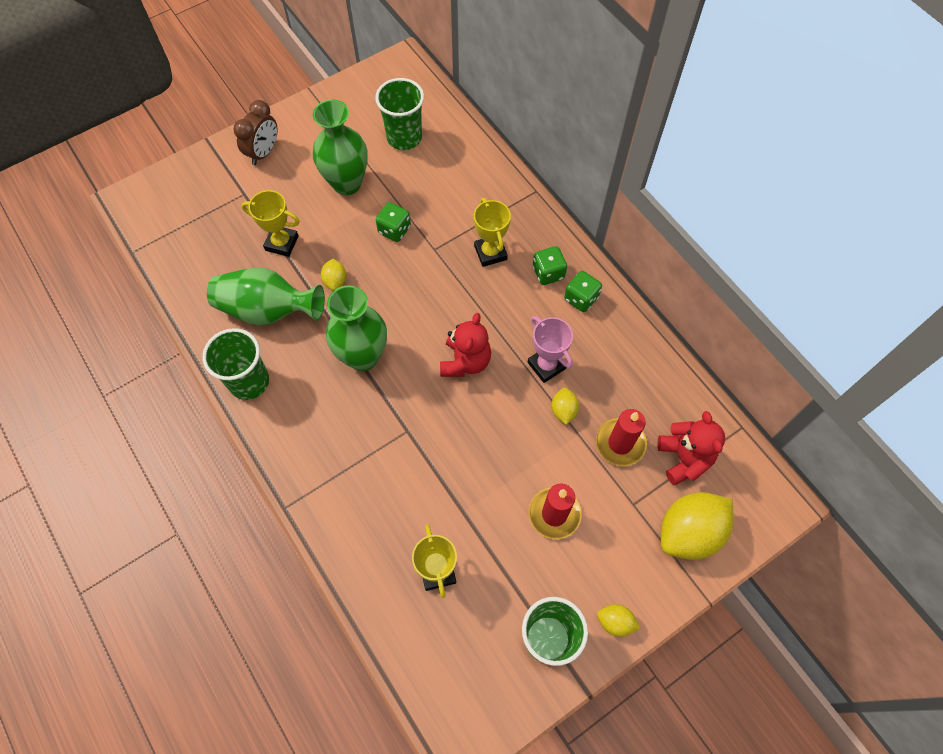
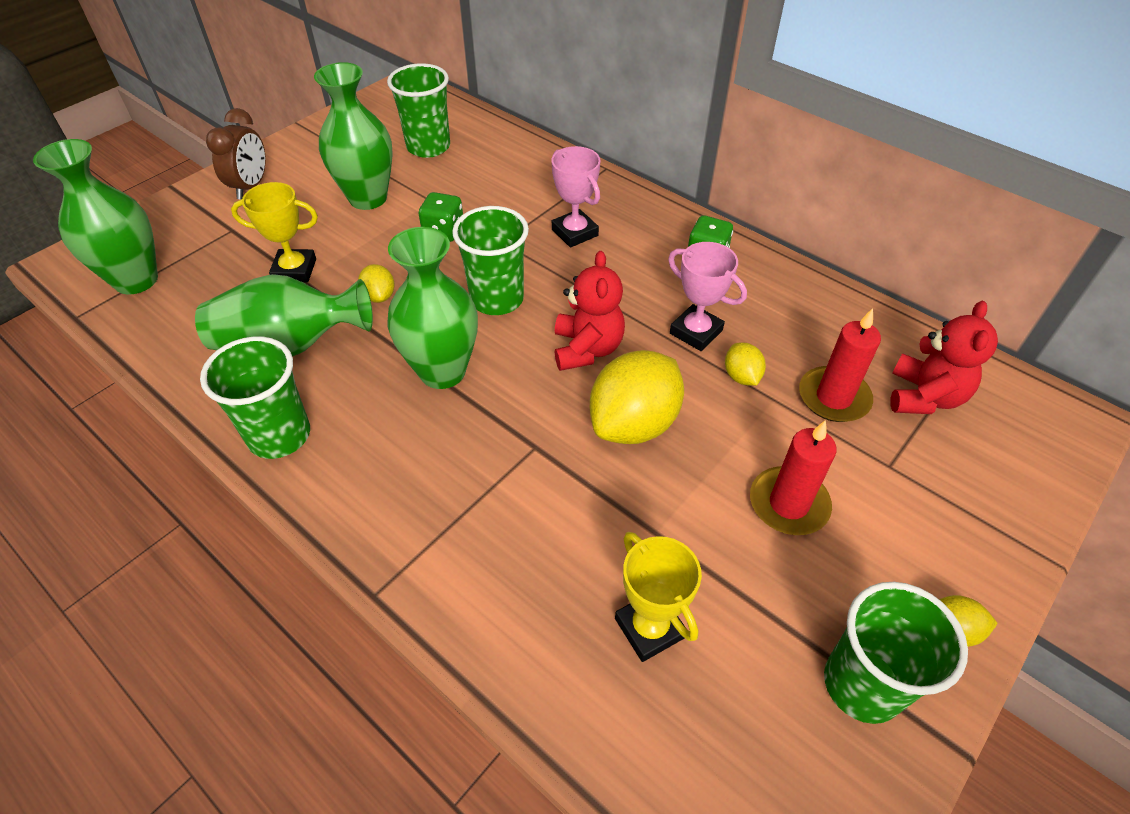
camera: 15 degrees left, 15 degrees down
yellow trophy [474,198,511,267] -> pink trophy [551,146,601,248]
green dice [533,246,567,285] -> none
red teddy bear [657,411,725,485] -> red teddy bear turned 45 degrees clockwise [890,301,998,414]
yellow lemon [661,492,734,560] -> yellow lemon moved to [590,350,684,444]
none -> green vase [33,139,158,294]
none -> green cup [452,206,529,315]

